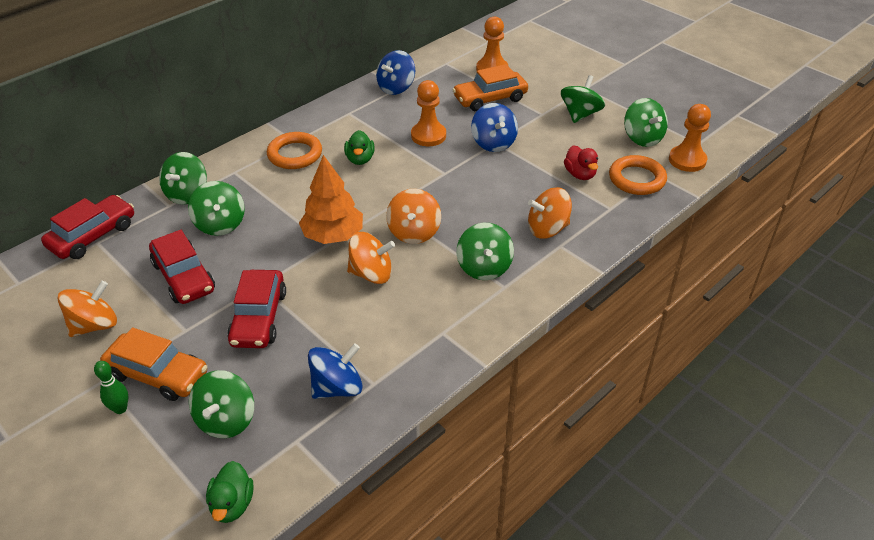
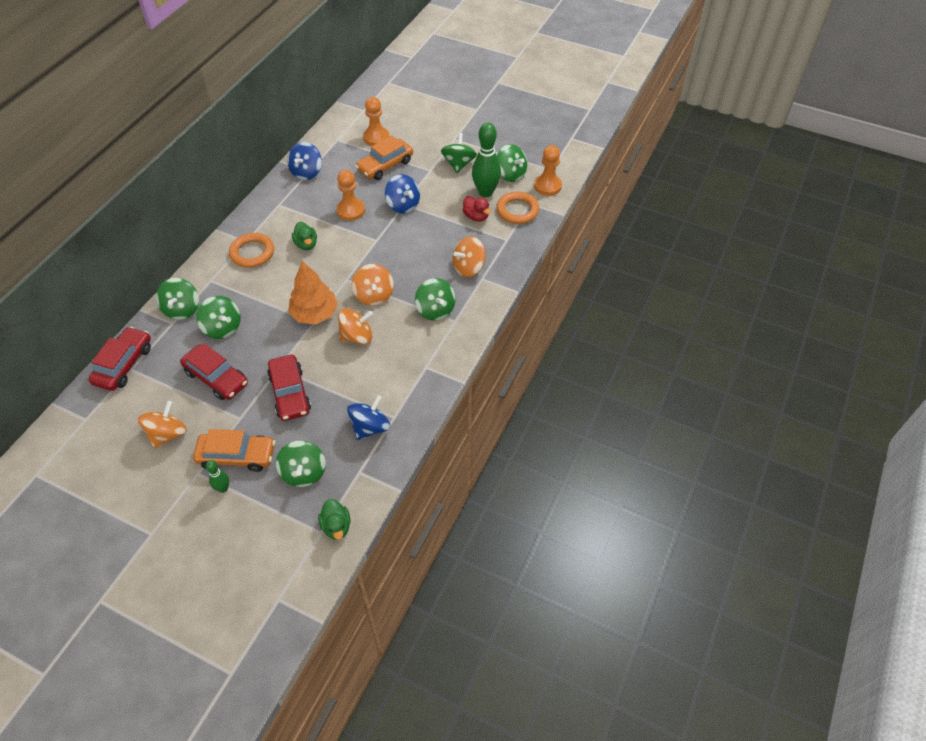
camera: 20 degrees left, 10 degrees up
none -> green bowling pin [472,123,501,197]

